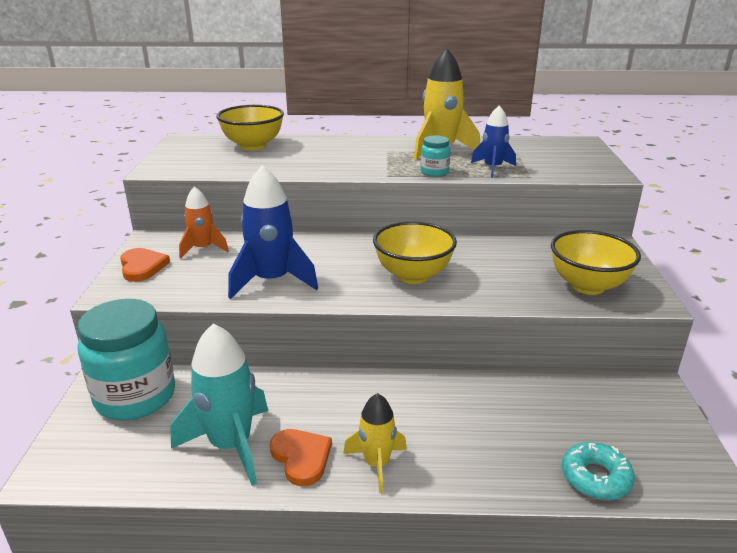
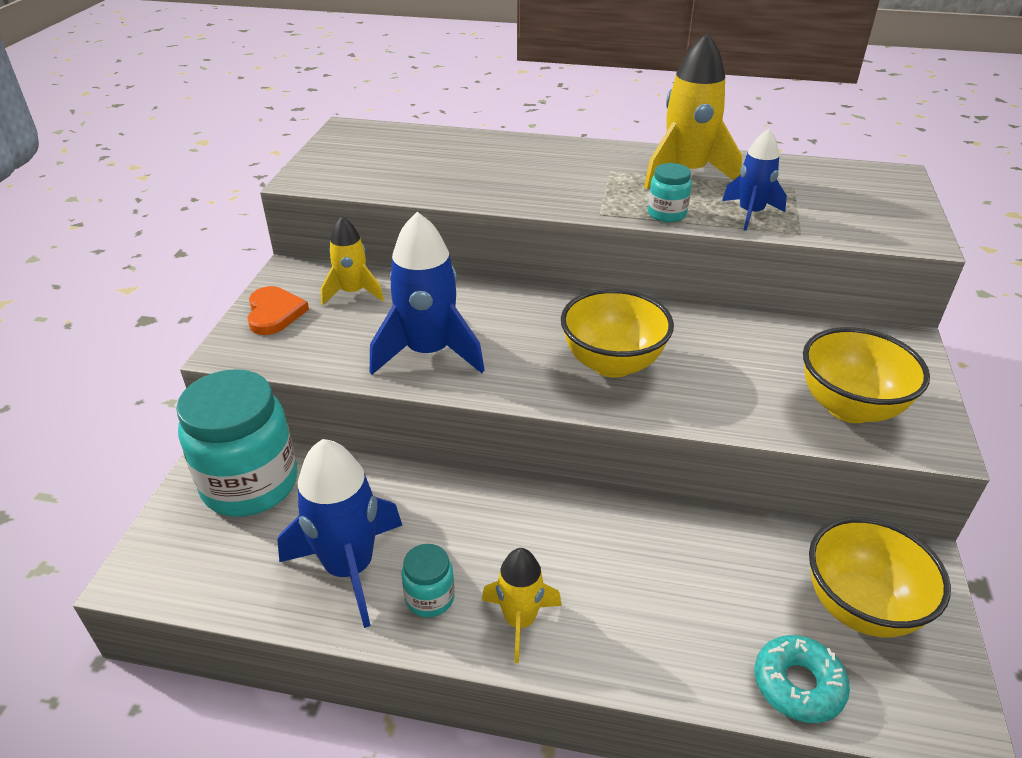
camera: 10 degrees right, 10 degrees up
turquoise rocket [170,323,268,486] -> blue rocket [277,439,402,628]
orange rocket [179,186,229,259] -> yellow rocket [321,216,384,305]
yellow bowl [216,105,284,150] -> yellow bowl moved to [809,517,951,638]
orange heart [270,429,332,486] -> turquoise jar [402,544,454,617]

